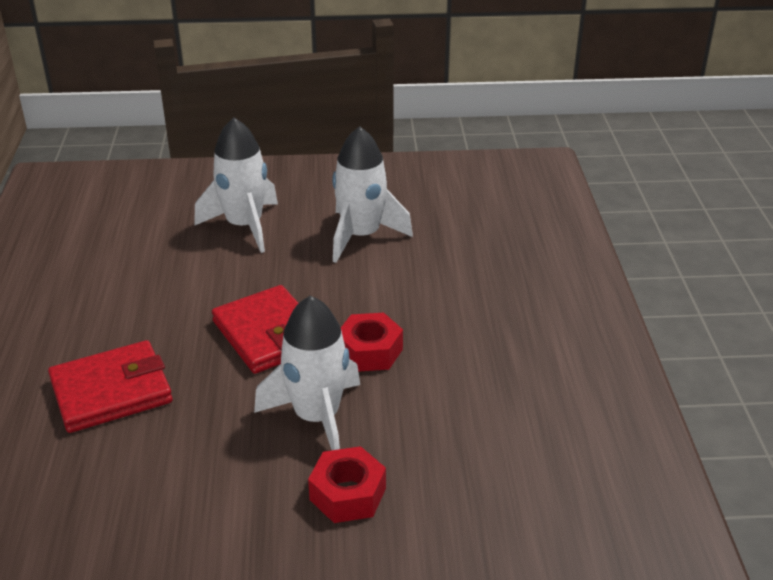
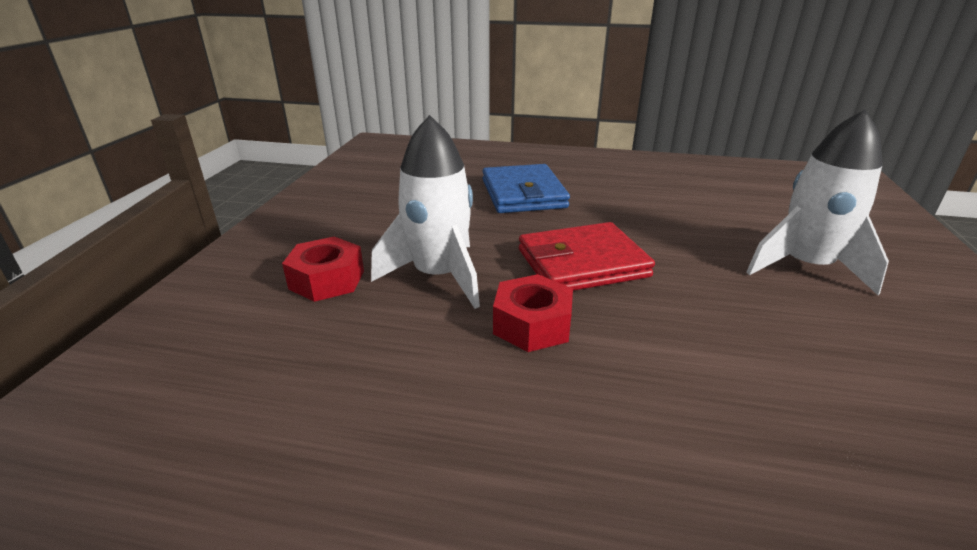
camera: 105 degrees right, 5 degrees down
red wallet [48,340,173,433] -> blue wallet [482,164,570,213]
white rocket [332,126,413,263] -> none

